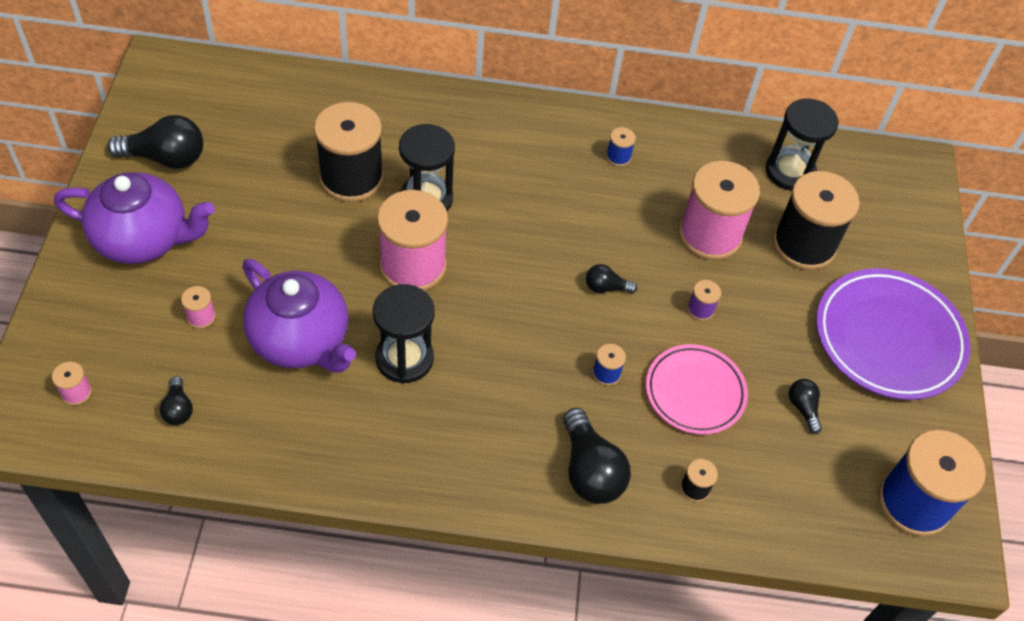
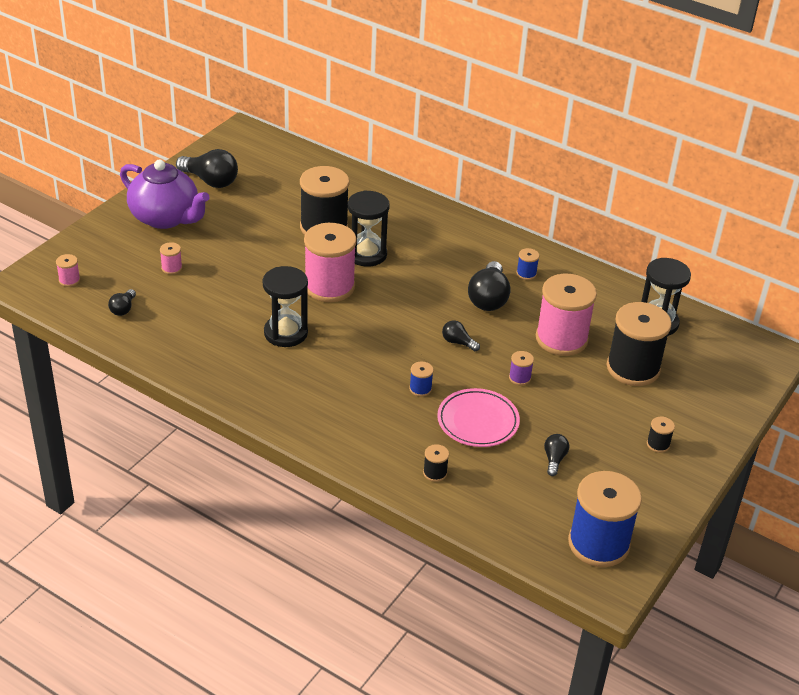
camera: 30 degrees right, 15 degrees down
purple teapot [242,259,356,373] -> none
black light bulb [563,408,631,504] -> black light bulb moved to [468,261,510,311]
purple plate [816,268,970,400] -> black spool [647,417,675,453]

